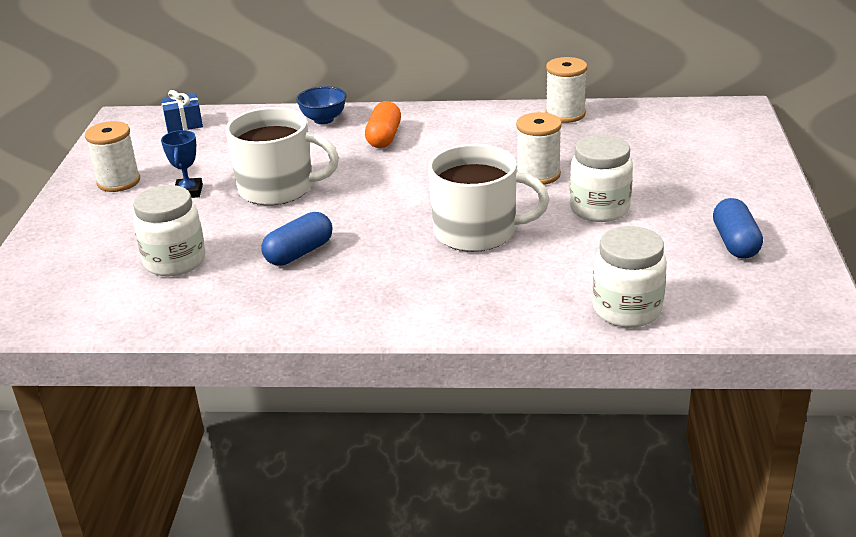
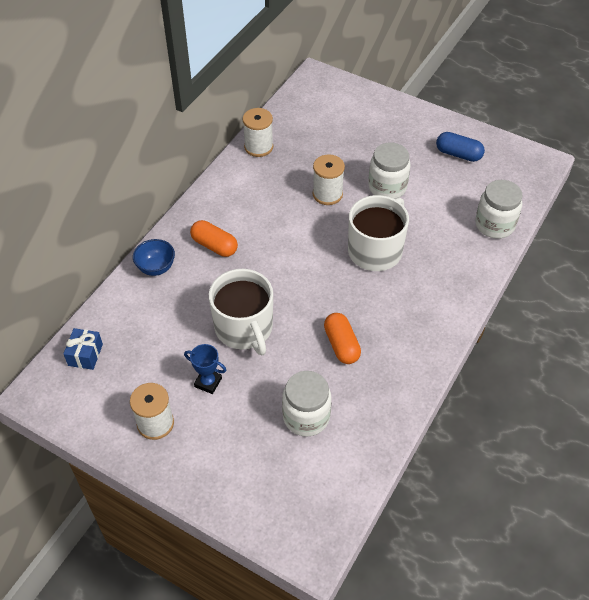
camera: 65 degrees left, 20 degrees up
white mug [226,107,339,205] -> white mug turned 120 degrees clockwise [209,269,273,355]
blue capsule [261,212,332,266] -> orange capsule [324,313,361,364]

